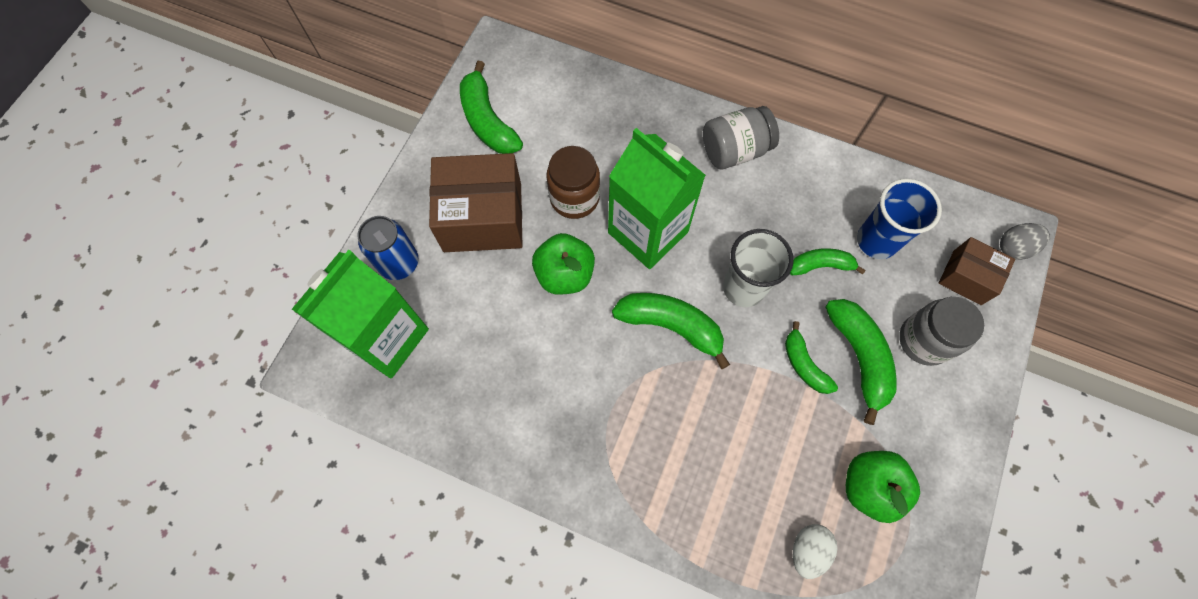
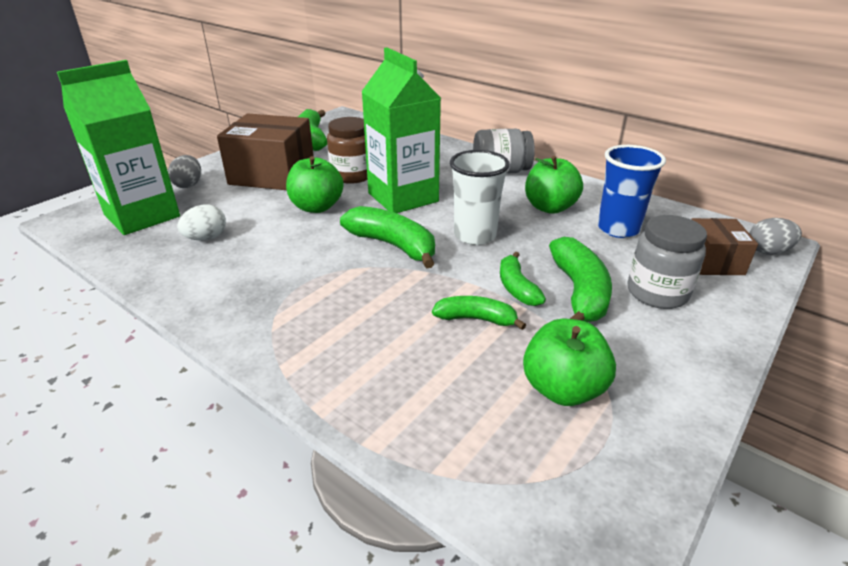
camera: 15 degrees right, 35 degrees down
blue can [358,216,418,280] -> grey egg [168,155,201,188]
green banana [790,248,866,275] -> green banana moved to [432,296,526,330]
white egg [793,524,837,579] -> white egg moved to [177,204,226,240]
brown box [939,237,1015,305] -> brown box turned 45 degrees clockwise [691,218,758,275]
none -> green apple [525,156,583,214]

